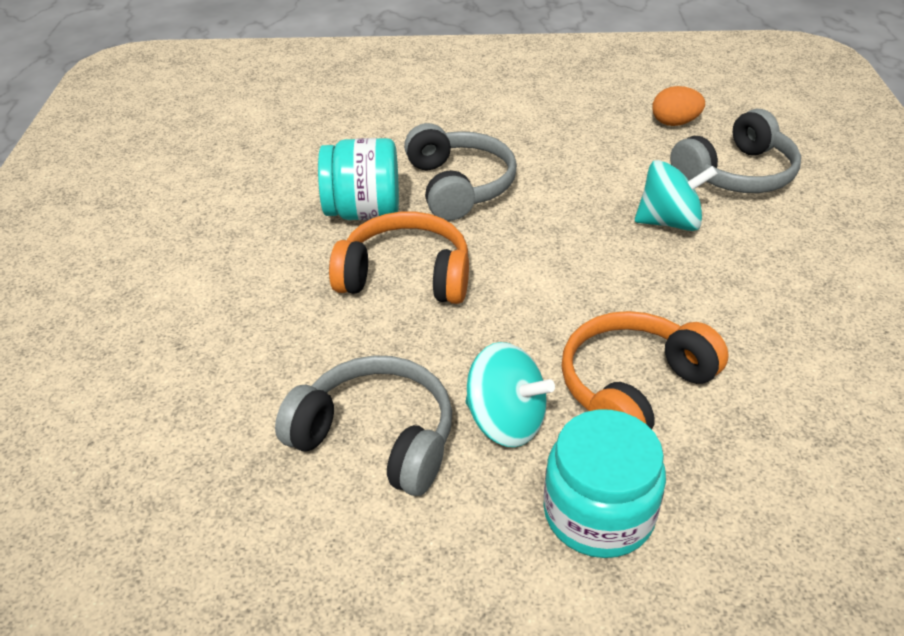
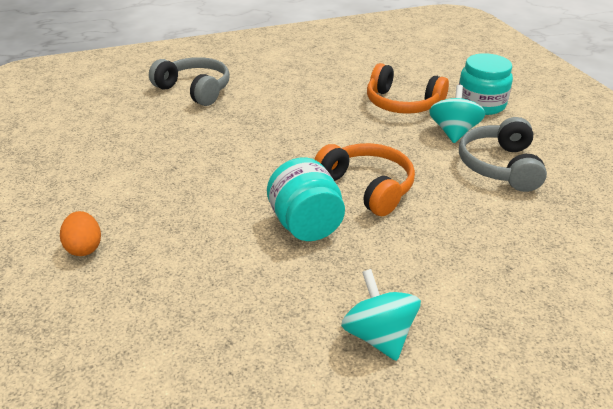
camera: 110 degrees left, 5 degrees down
orange headphones [329,212,469,304] -> orange headphones turned 150 degrees clockwise [314,143,415,216]
grey headphones [404,123,517,221] -> none
turquoise spinning top [635,160,718,231] -> turquoise spinning top moved to [341,269,421,361]
orange egg [652,86,705,126] -> orange egg moved to [60,211,101,256]

